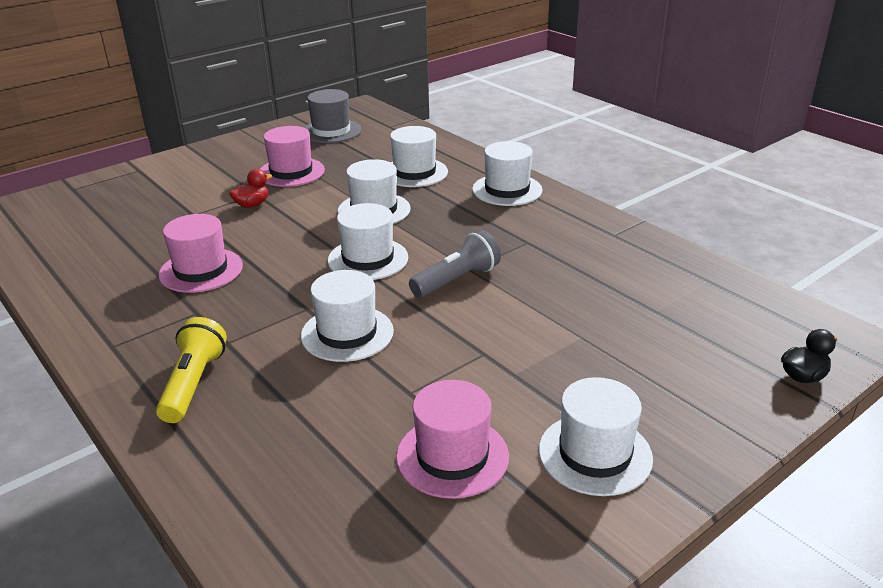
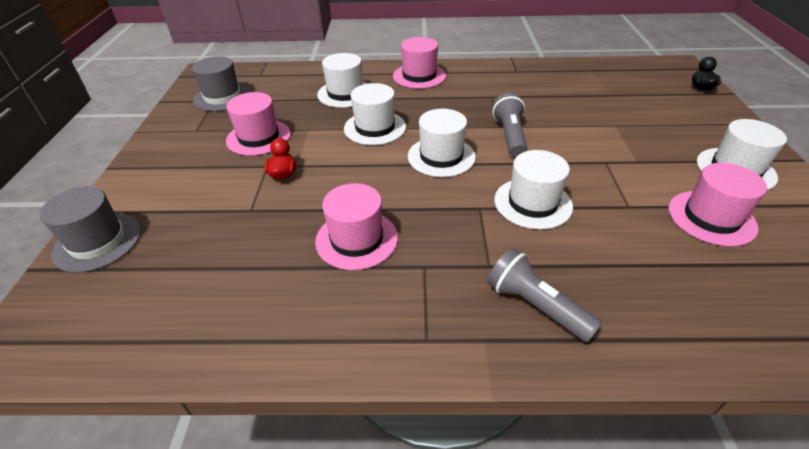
camera: 50 degrees left, 10 degrees up
yellow flashlight [156,317,227,423] -> grey flashlight [487,248,602,343]
white hat [472,141,543,206] -> pink hat [393,37,446,89]
none -> grey hat [40,186,141,273]

